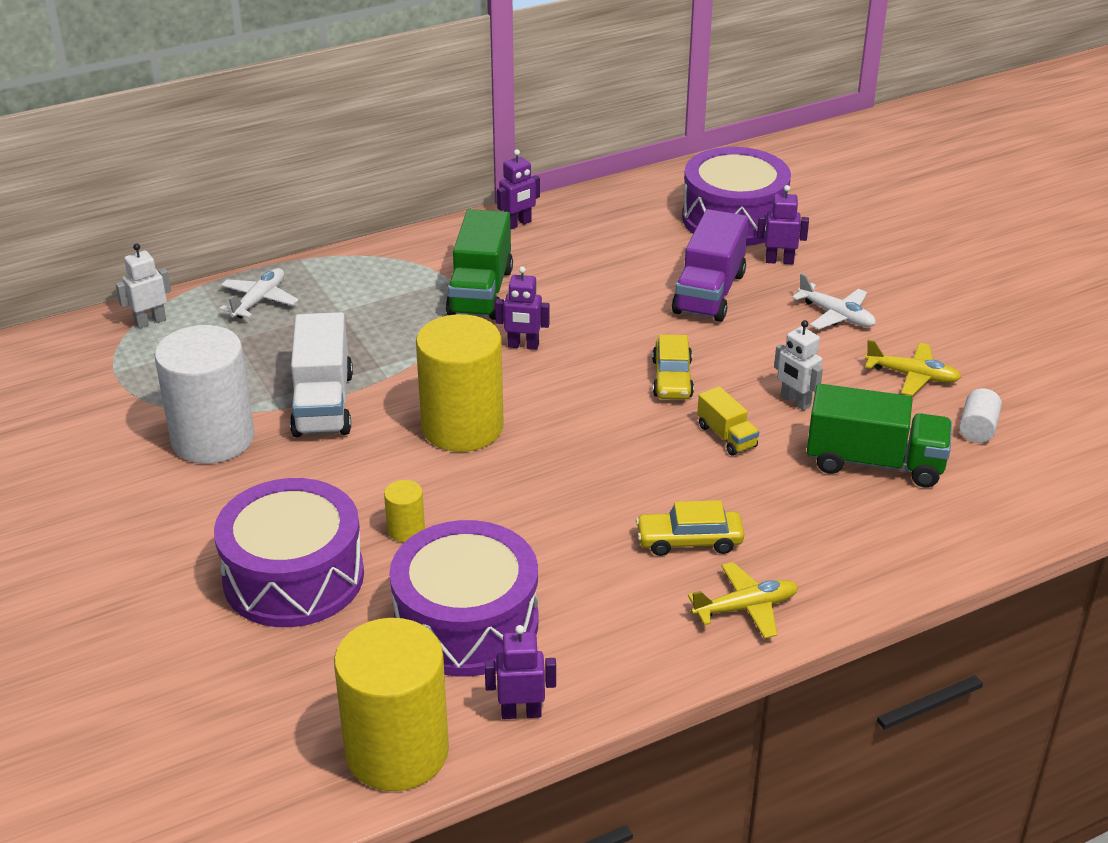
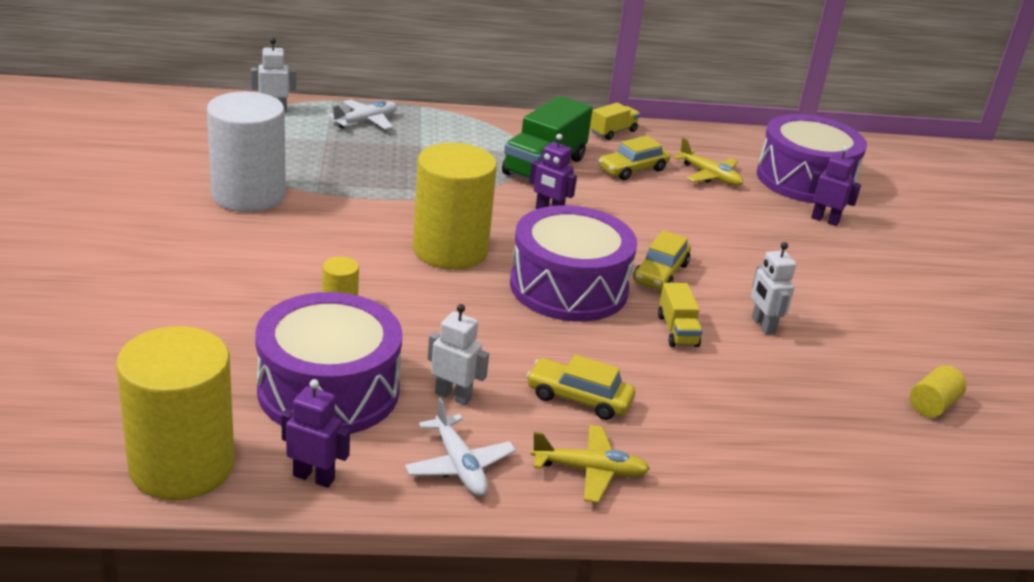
camera: 20 degrees right, 5 degrees down
purple drum [214,478,364,627] -> purple drum moved to [510,205,637,322]
white truck [290,312,353,437] -> none
purple robot [497,149,540,229] -> yellow truck [590,103,640,140]
purple truck [672,209,749,322] -> none
white plane [792,273,876,329] -> white plane moved to [405,398,516,496]
green truck [807,384,952,487] -> none
yellow plane [865,340,961,396] -> yellow plane moved to [673,138,743,186]
white cylinder [959,388,1002,443] -> yellow cylinder [910,365,967,418]
none -> white robot [428,304,489,406]
none -> yellow car [598,136,670,180]

